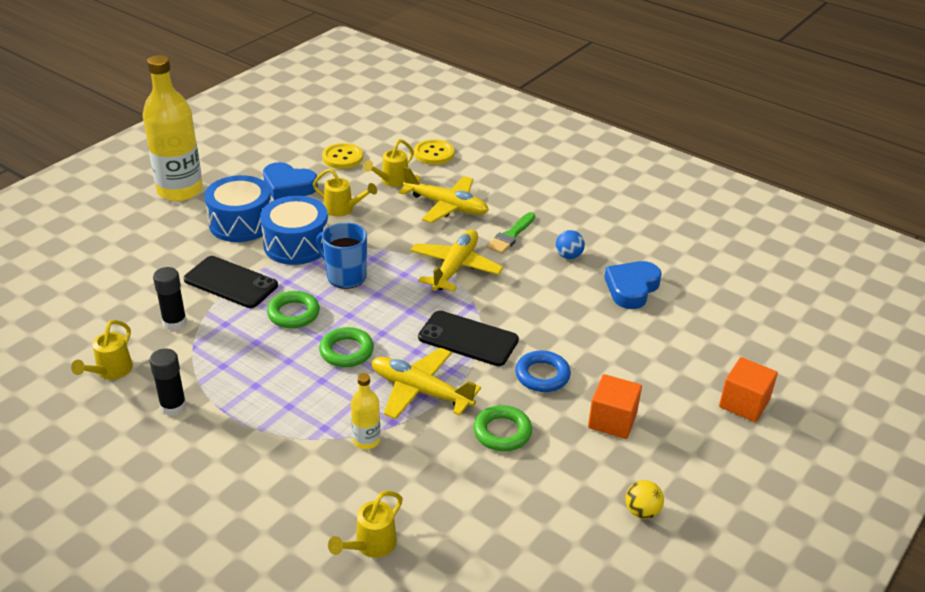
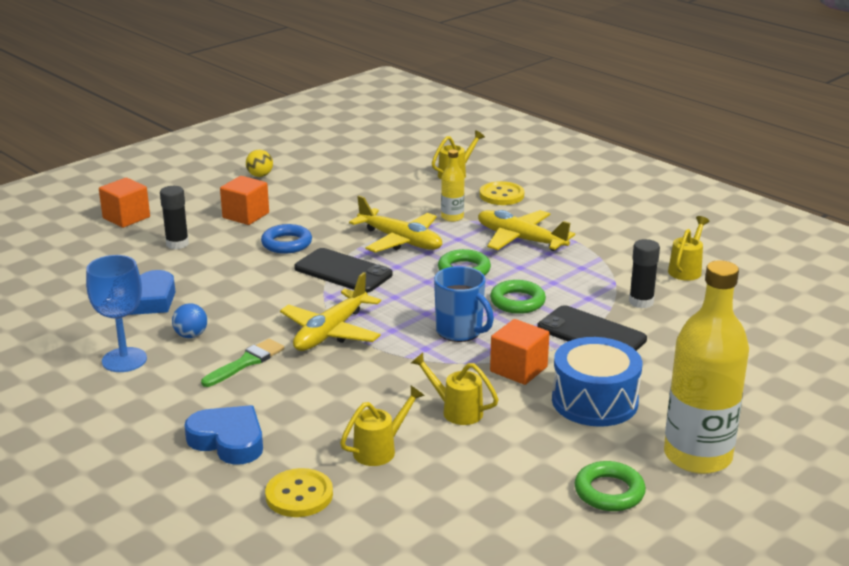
camera: 170 degrees left, 10 degrees down
black glue stick [149,348,187,416] -> black glue stick moved to [160,186,189,249]
blue drum [260,196,328,265] -> orange cube [490,319,550,385]
blue heart [263,162,318,200] -> blue heart moved to [184,405,263,465]
yellow button [322,143,363,169] -> yellow button moved to [480,181,524,205]
yellow plane [398,167,489,223] -> yellow plane moved to [478,210,575,251]
green ring [473,405,532,451] -> green ring moved to [575,461,646,511]
none -> blue goblet [86,255,147,372]

